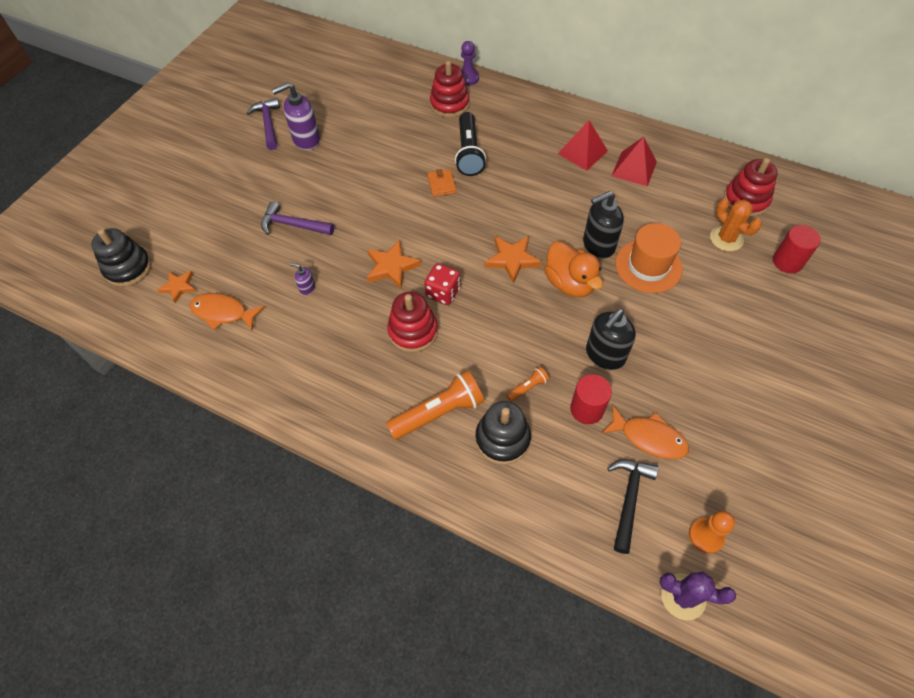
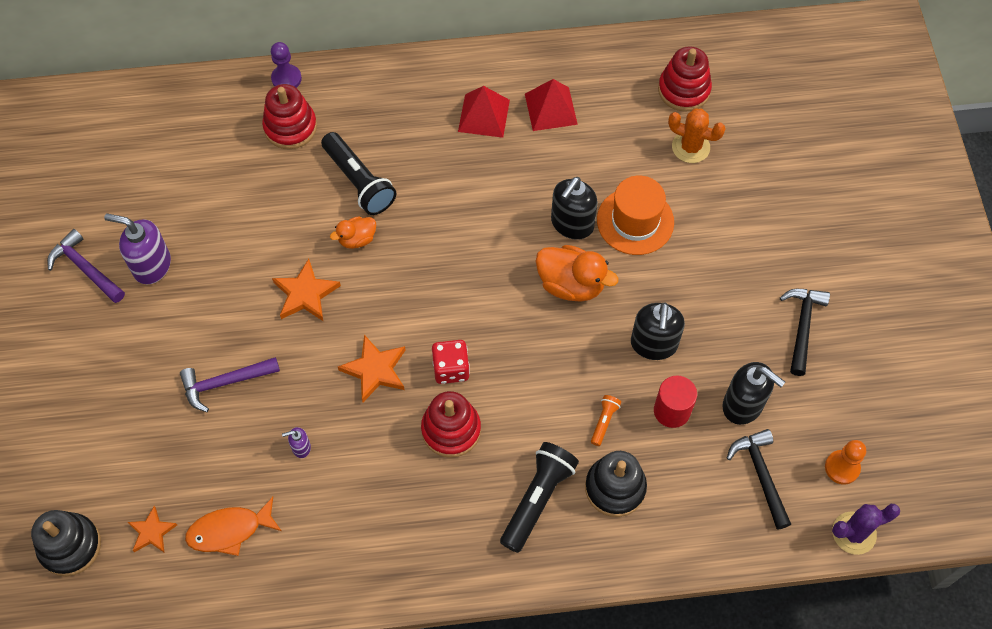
camera: 35 degrees left, 5 degrees up
purple soap dispenser [272,82,320,150] -> purple soap dispenser turned 75 degrees clockwise [104,213,171,284]
orange flashlight [386,370,484,440] -> black flashlight [500,442,579,553]
orange wallet [427,169,456,197] -> orange duck [330,216,376,249]
orange star [485,236,542,284] -> orange star moved to [272,259,341,321]
orange fish [602,406,689,459] -> black soap dispenser [723,362,785,425]
red cylinder [773,225,821,273] -> none
none -> black hammer [780,289,830,376]

